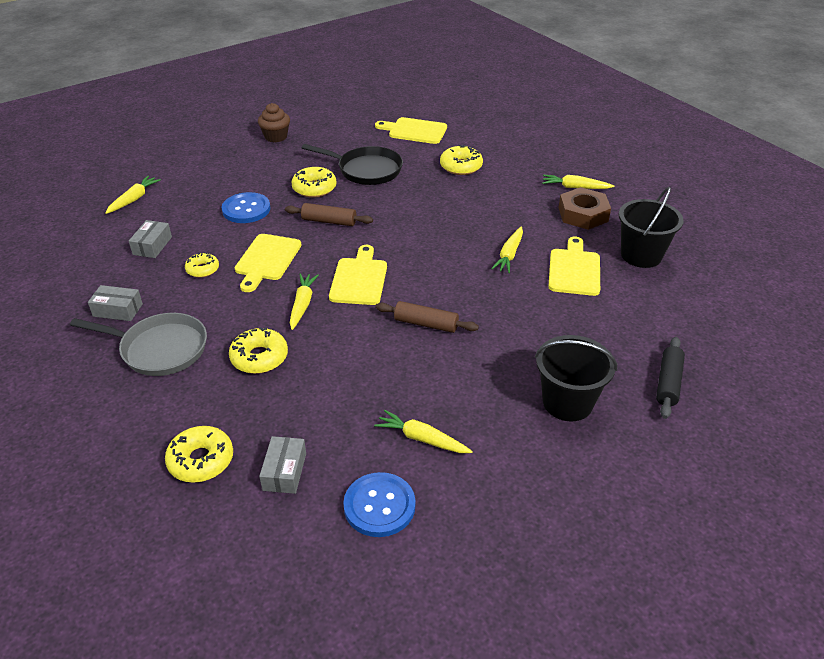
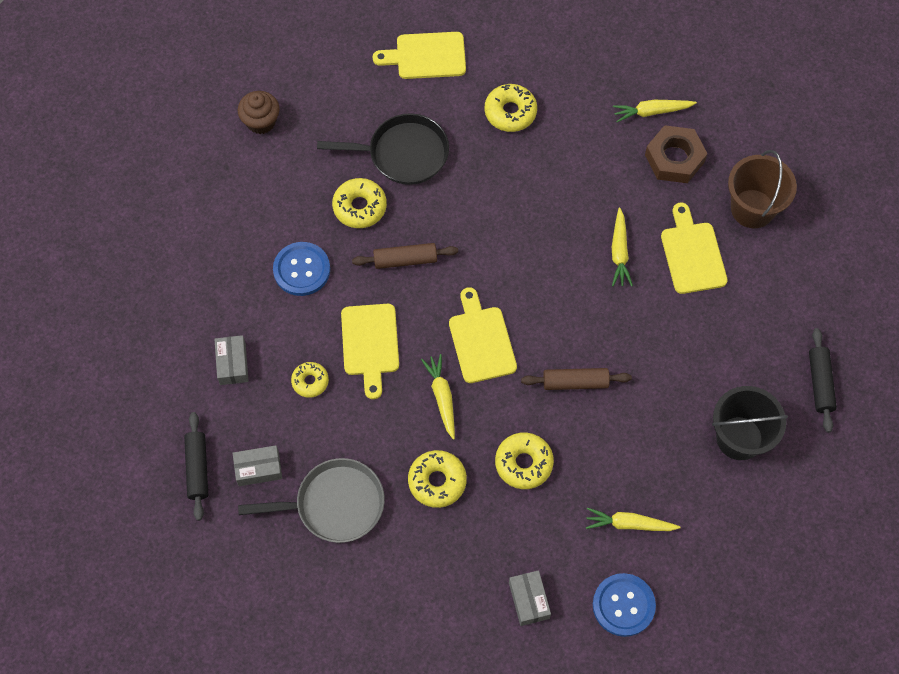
camera: 20 degrees left, 25 degrees up
yellow carrot [105,176,161,214] -> none
yellow donut [165,426,233,483] -> yellow donut moved to [495,433,554,489]
black bucket [619,187,684,268] -> brown bucket [728,150,797,228]
none -> black rolling pin [184,412,208,521]

